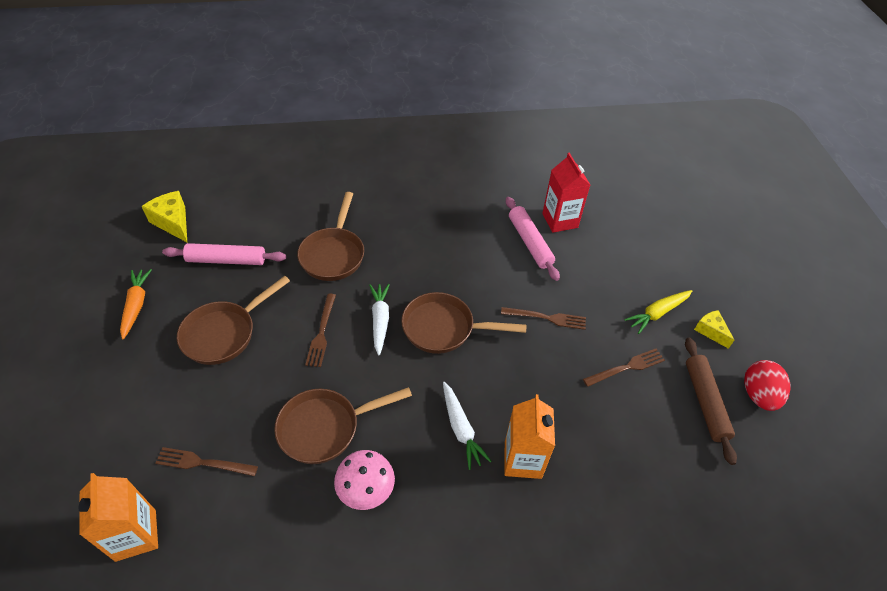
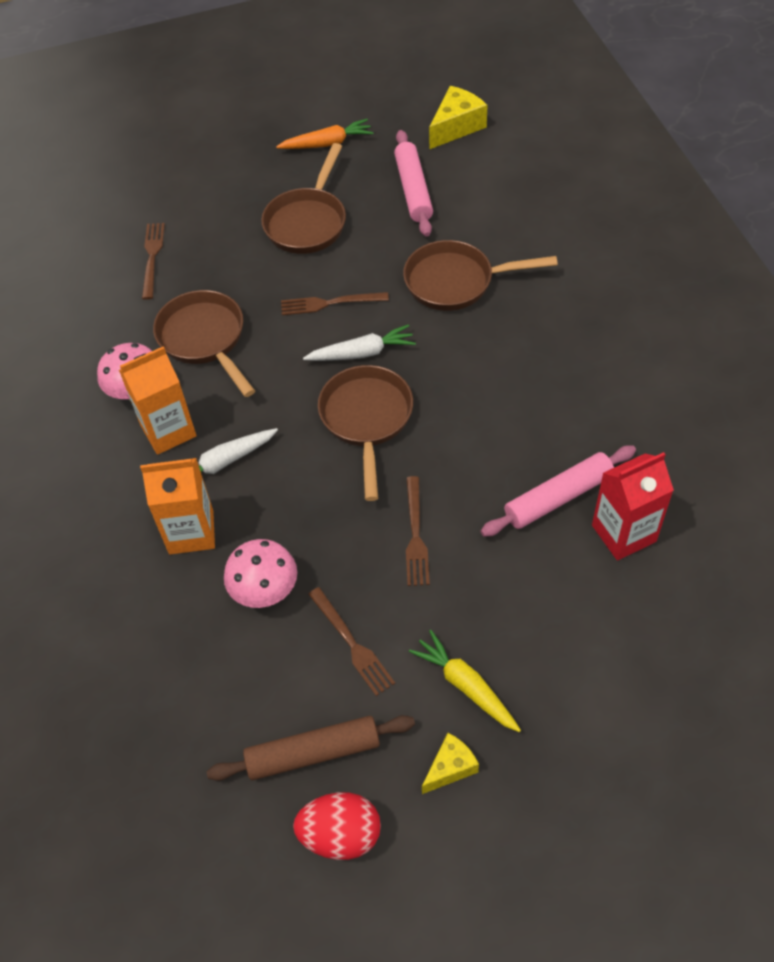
camera: 85 degrees right, 5 degrees up
orange carton [79,473,158,562] -> orange carton moved to [119,346,196,455]
brown pan [177,276,290,365] -> brown pan turned 105 degrees counterclockwise [261,143,346,254]
none -> pink mushroom [224,539,297,608]

